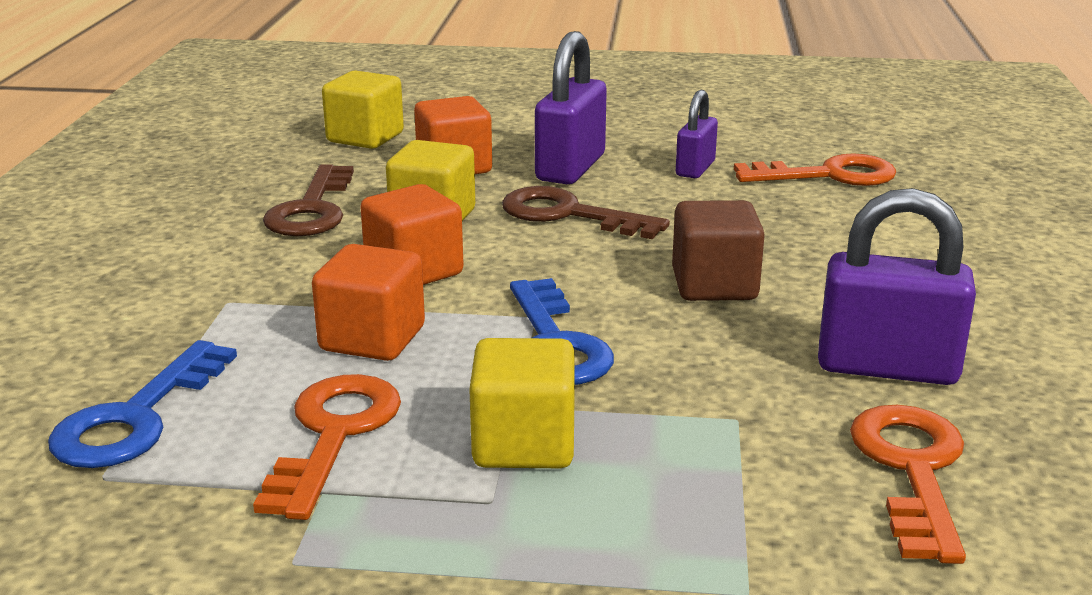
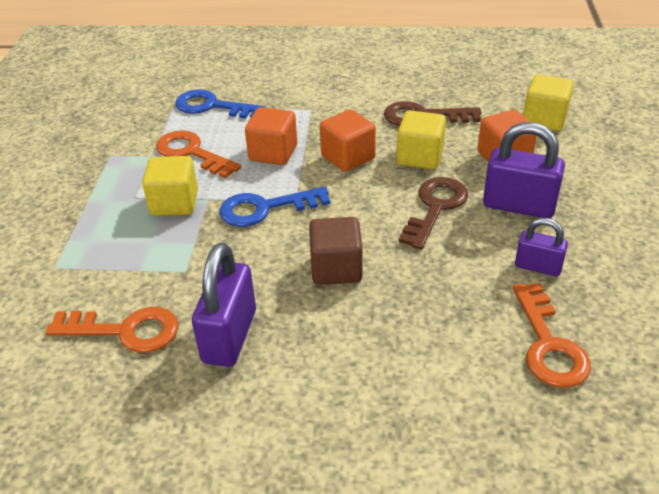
camera: 90 degrees right, 15 degrees up
orange key [253,374,401,520] -> orange key turned 150 degrees counterclockwise [156,130,241,178]

